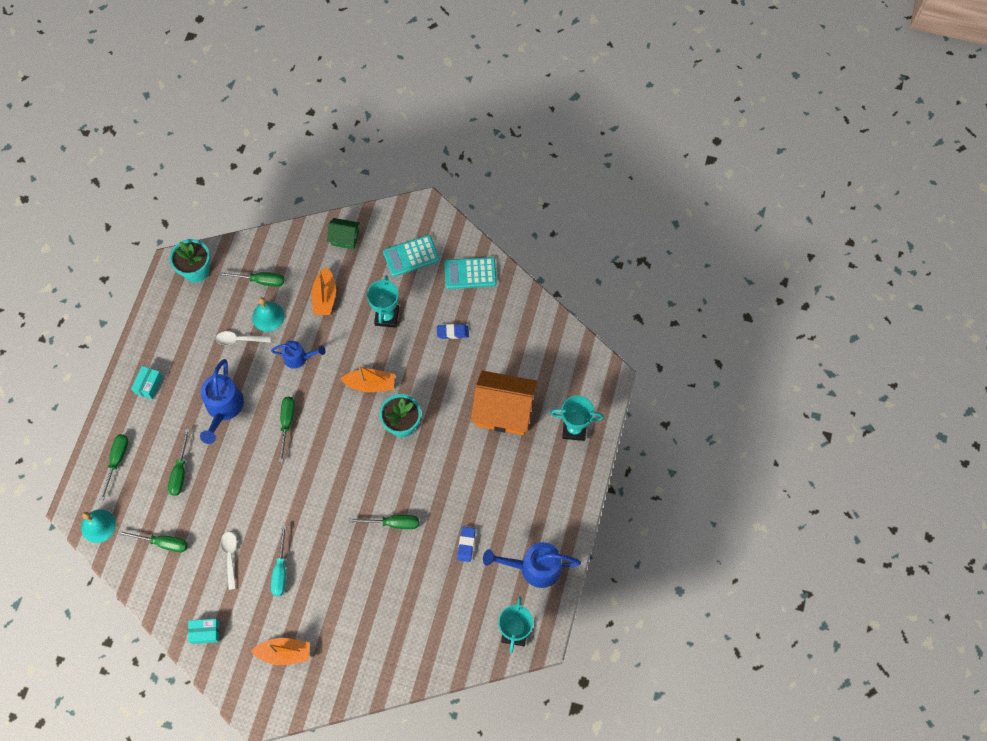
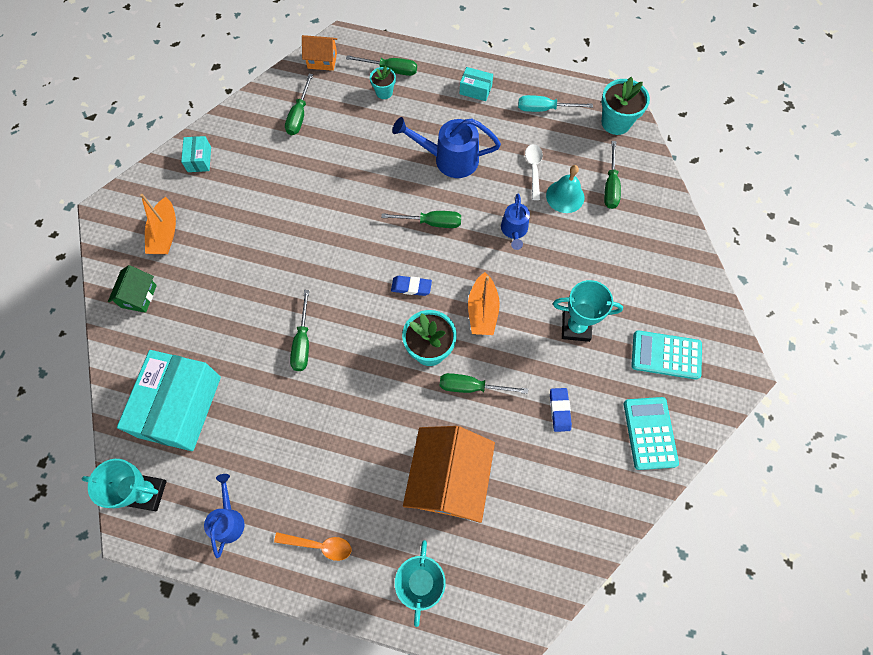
camera: 90 degrees right, 0 degrees up
turquoise bell [81,509,116,543] -> orange house [302,35,337,71]
green screwdriver [168,429,190,496] -> green screwdriver moved to [440,373,528,394]
white spoon [221,532,237,590] -> none
turquoise screwdriver [271,525,287,596] -> turquoise screwdriver moved to [518,95,593,112]
orange boat [312,267,336,315] -> none
green house [327,218,360,249] -> green house moved to [108,265,157,313]
turquoise calculator [383,235,440,277] -> turquoise calculator turned 60 degrees counterclockwise [631,330,702,380]
blue eraser [457,526,475,562] -> blue eraser moved to [391,276,432,296]
blue watering can [483,542,581,588] -> blue watering can [204,474,244,558], size x0.61
none -> turquoise box [117,350,221,451]
none -> orange spoon [274,532,351,561]
none -> turquoise flower pot [370,66,396,99]

